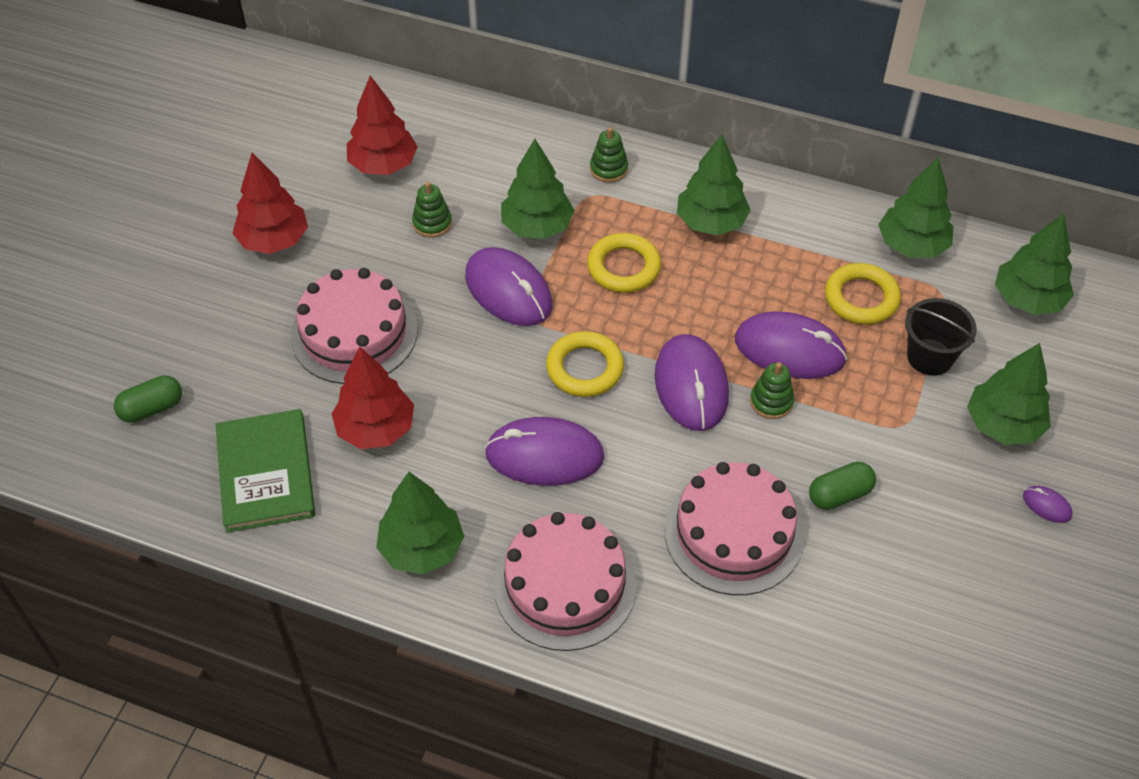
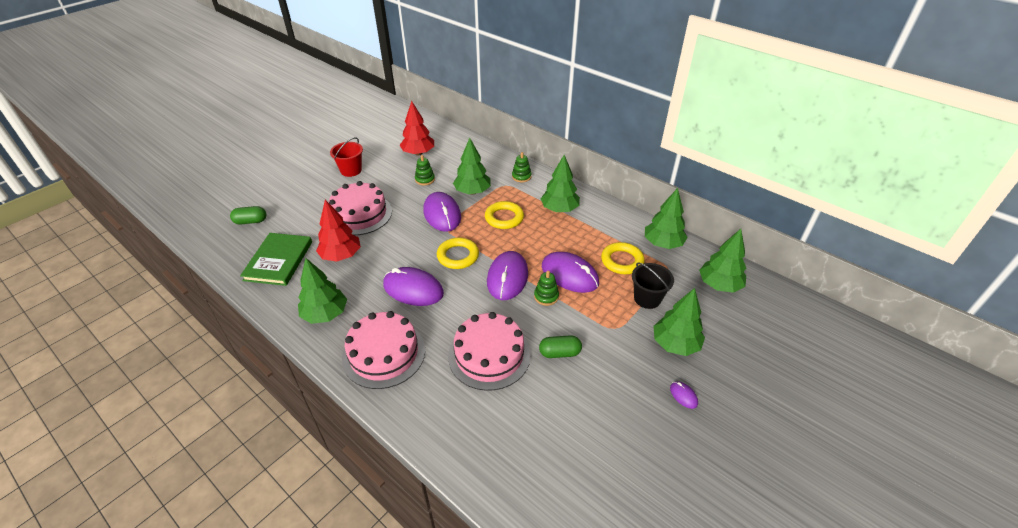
camera: 20 degrees right, 10 degrees down
red tree [232,153,308,254] -> red bucket [330,137,363,177]

